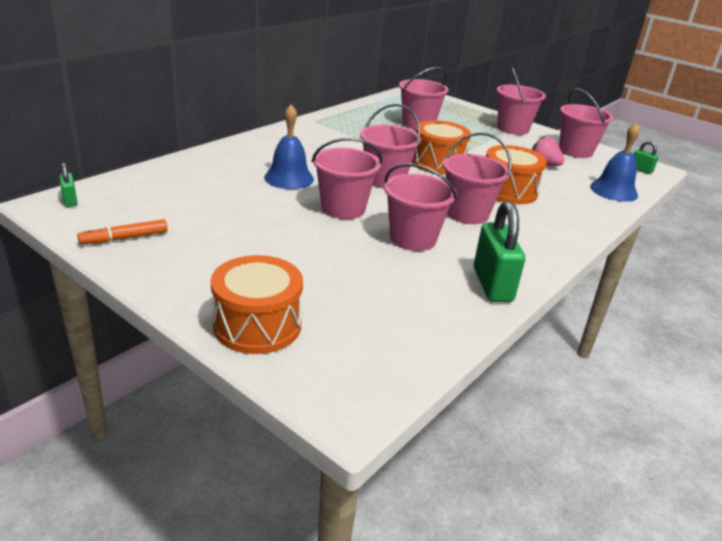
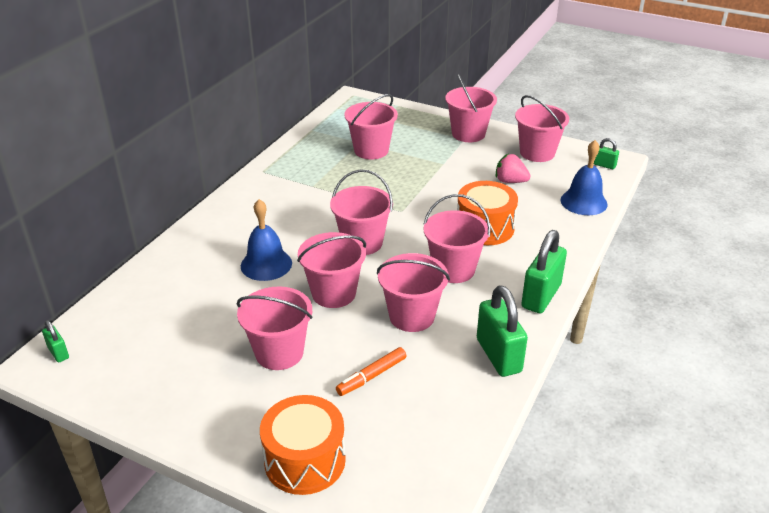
camera: 10 degrees left, 5 degrees up
orange marker [77,219,168,244] -> orange marker moved to [336,347,406,396]
orange drum [412,120,471,175] -> none
none -> pink bucket [237,286,312,370]
none -> green padlock [521,230,567,314]

